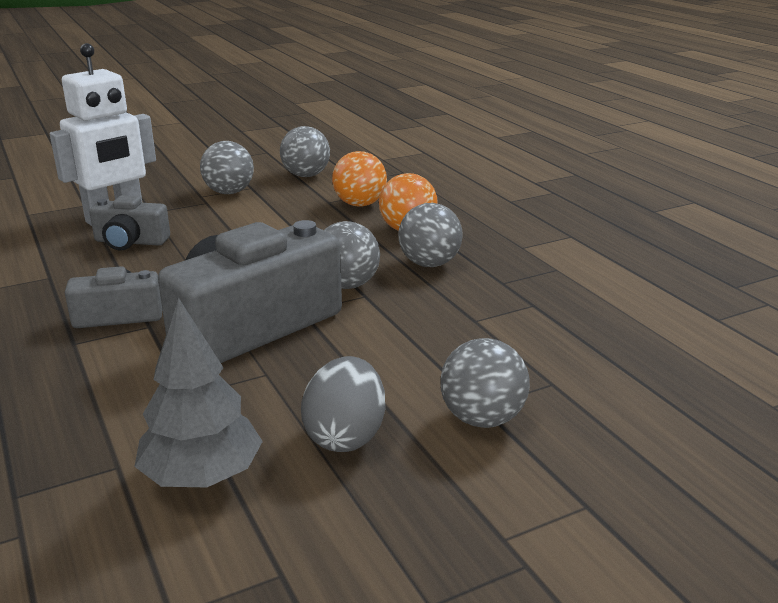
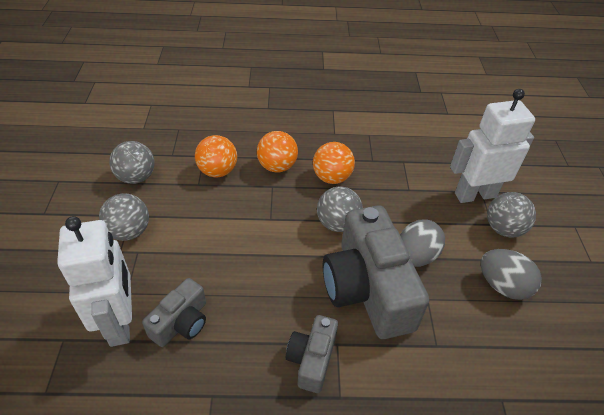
camera: 65 degrees left, 20 degrees up
grey tree [134,298,263,487] -> none
grey ball [398,203,463,267] -> orange ball [313,142,355,184]
none -> grey egg [400,220,445,267]
none -> white robot [450,89,535,203]

